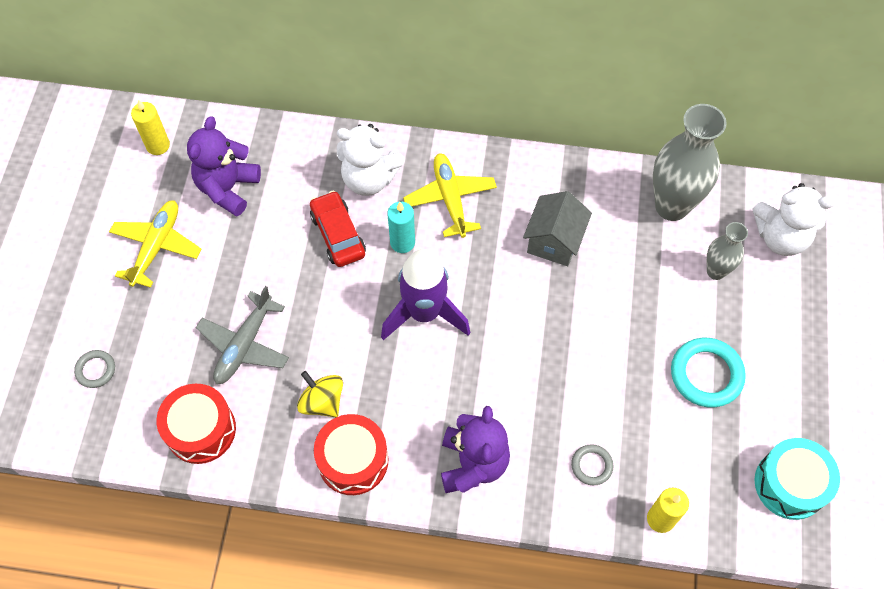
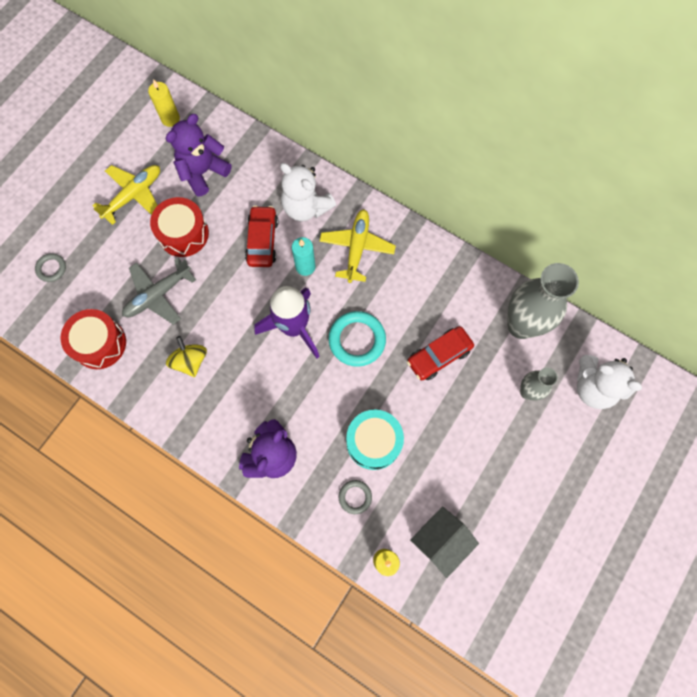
camera: 25 degrees right, 10 degrees up
red drum [314,414,388,495] -> red drum moved to [150,197,209,257]
grey house [523,191,592,266] -> grey house moved to [410,506,479,578]
turquoise ring [671,338,746,408] -> turquoise ring moved to [328,311,386,367]
turquoise drum [754,438,840,520] -> turquoise drum moved to [346,409,404,470]
none -> red car [407,326,474,380]

